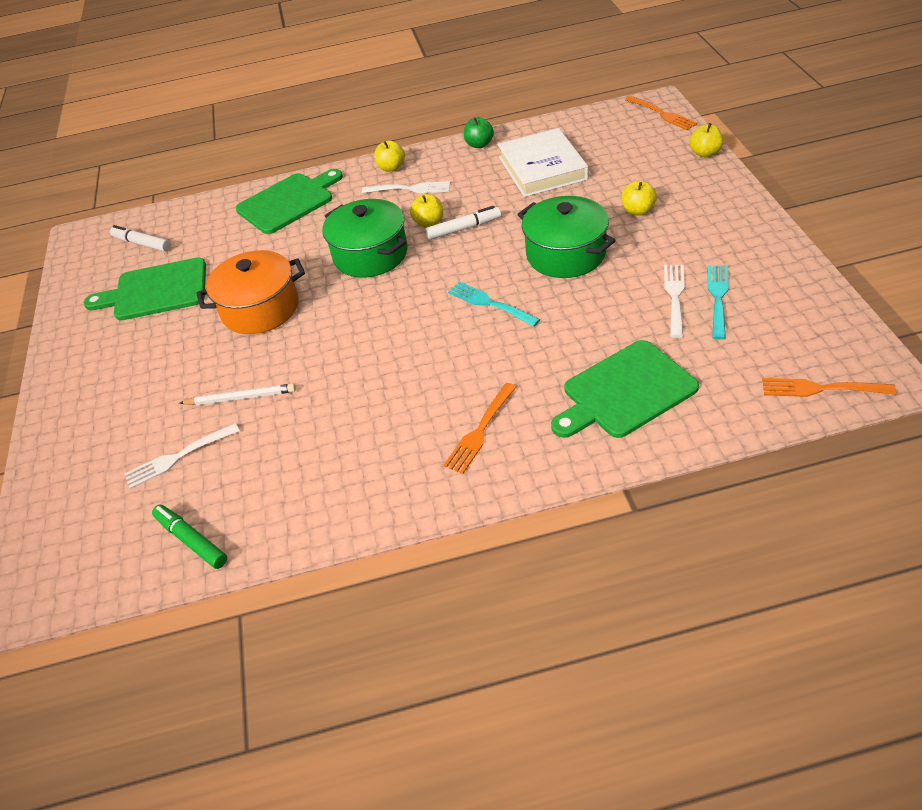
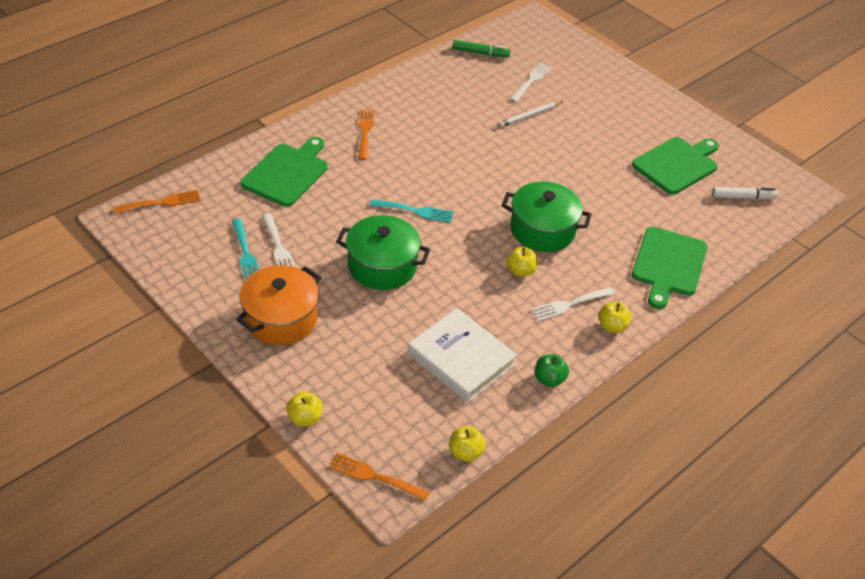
camera: 140 degrees right, 0 degrees up
orange pot [196,250,305,334] -> orange pot moved to [236,265,321,345]
white marker [425,206,501,240] -> none
yellow apple [622,181,657,215] -> yellow apple moved to [449,426,486,462]

